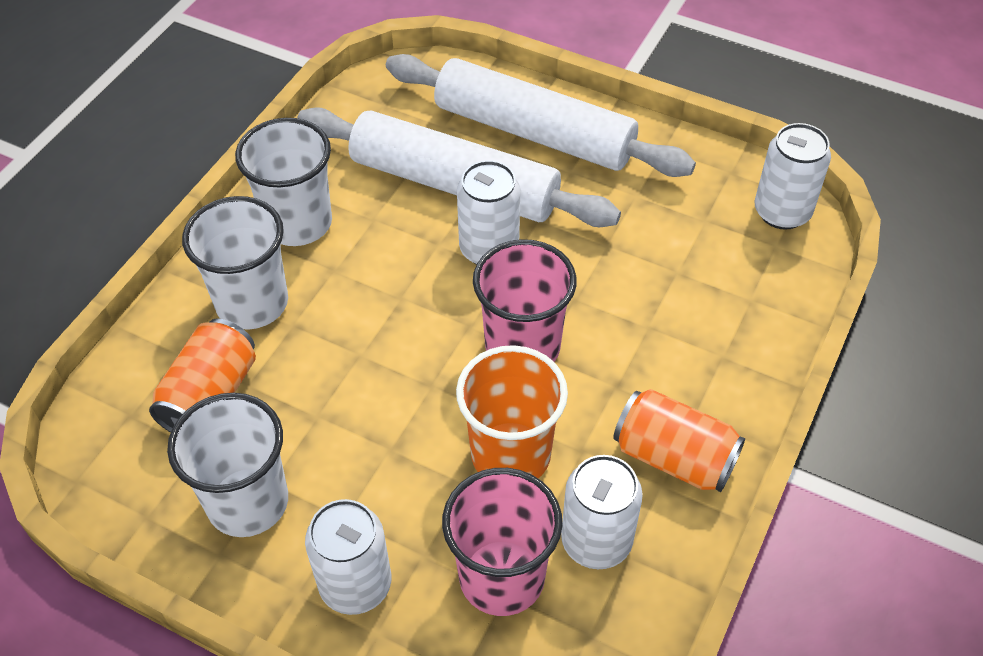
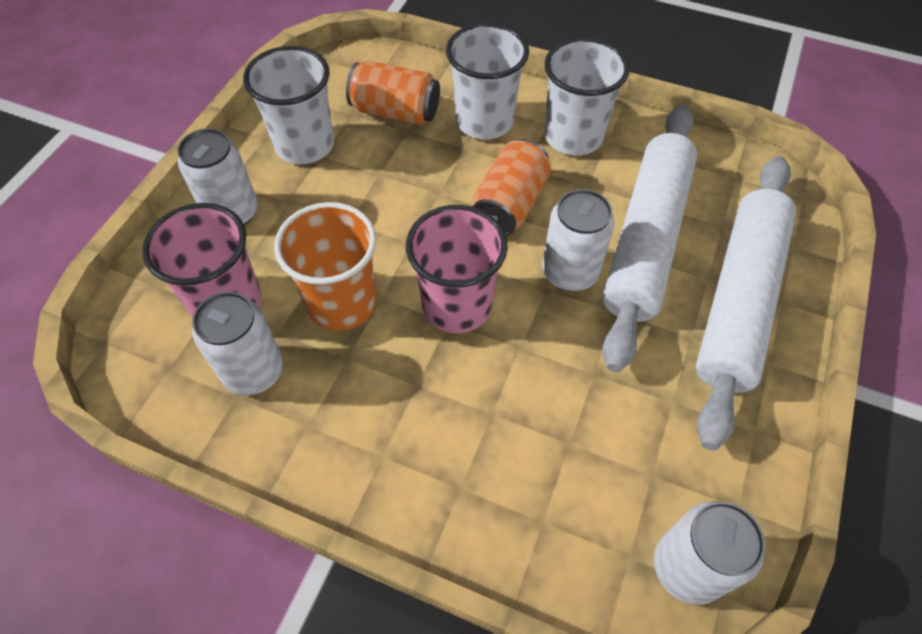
camera: 85 degrees right, 5 degrees up
orange can [613,389,745,492] -> orange can moved to [472,139,551,236]

